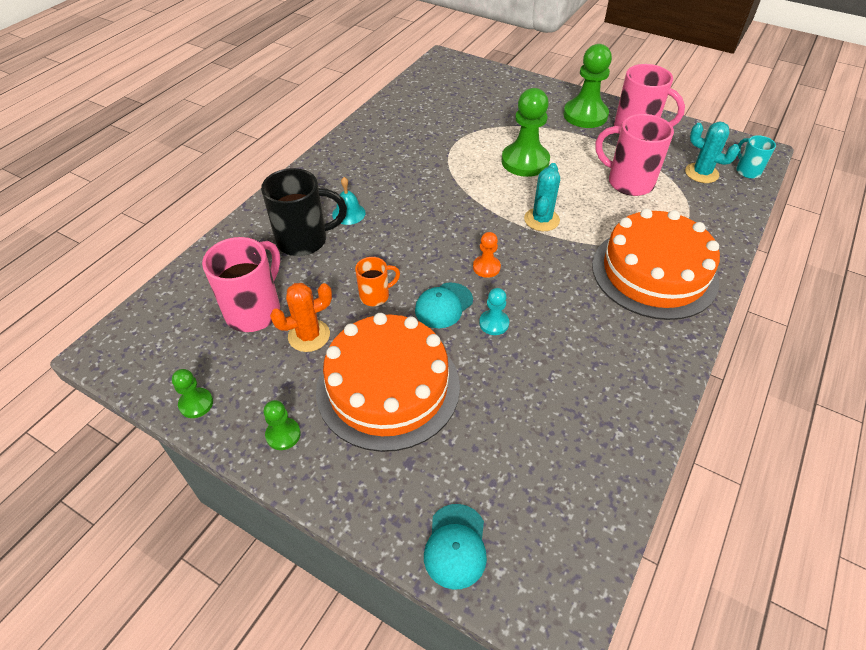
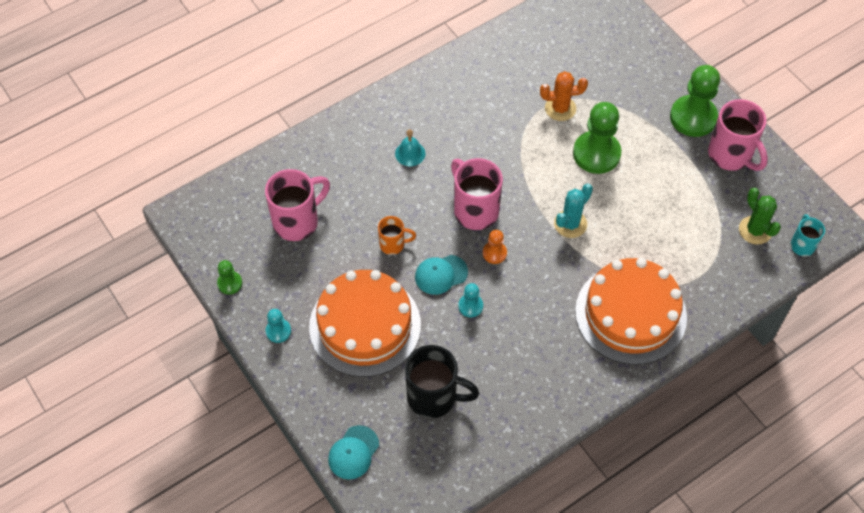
camera: 25 degrees right, 10 degrees up
black mug [261,168,347,256] -> black mug moved to [405,345,479,418]
green pawn [263,400,301,450] -> turquoise pawn [266,309,291,343]
orange cactus [270,283,332,352] -> orange cactus moved to [540,71,588,121]
pink mug [595,114,674,196] -> pink mug moved to [451,158,503,230]
turquoise cactus [685,122,740,183] -> green cactus [739,188,781,245]

